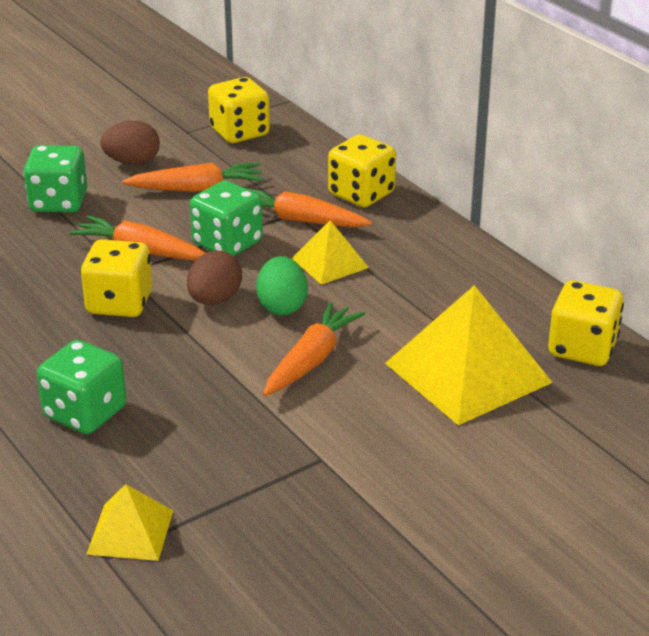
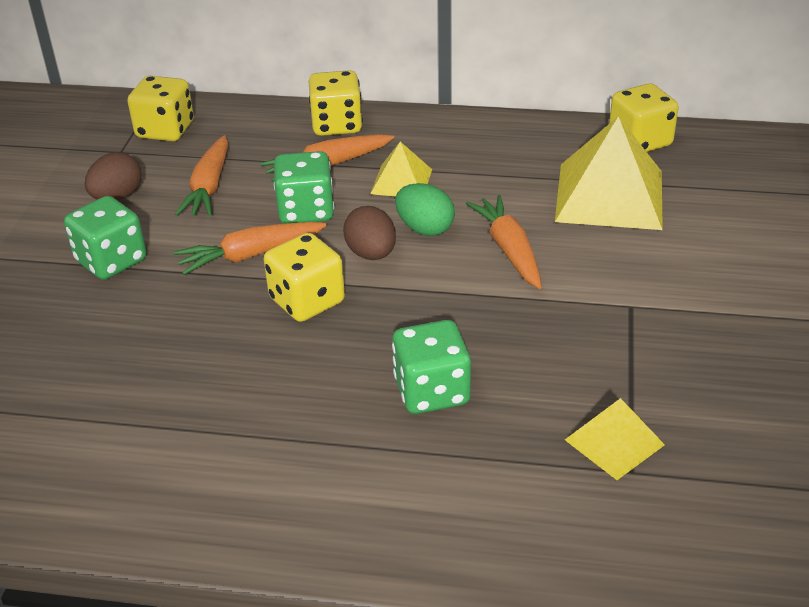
camera: 45 degrees left, 5 degrees up
orange carrot [122,163,264,192] -> orange carrot turned 150 degrees clockwise [175,135,228,216]

